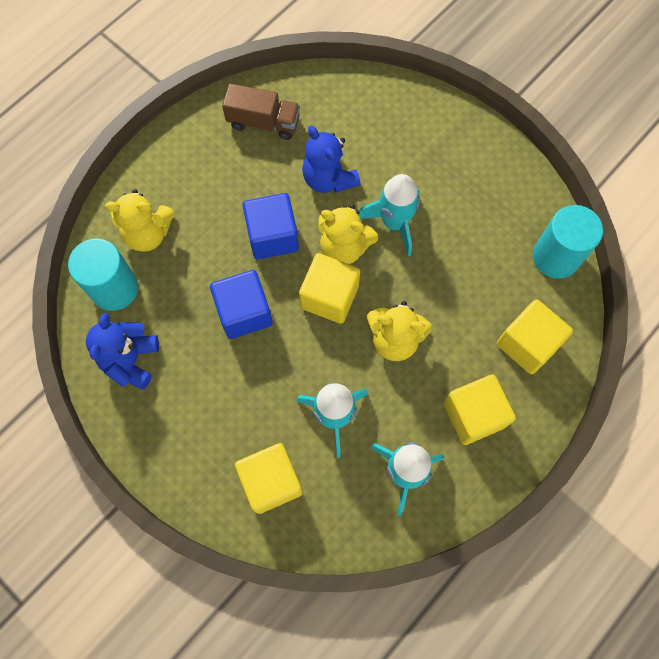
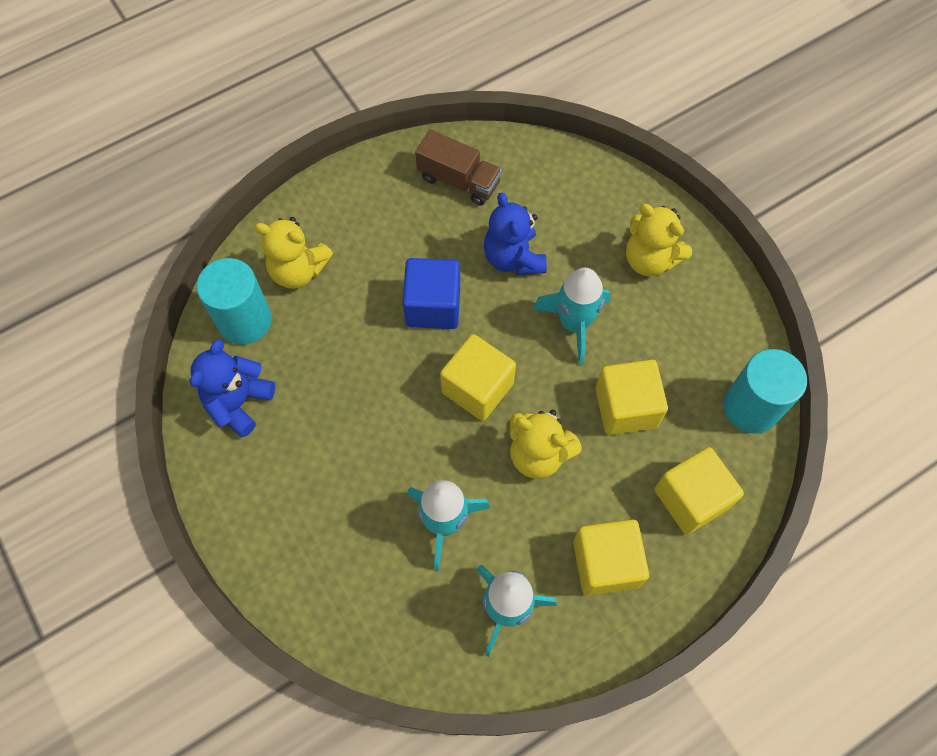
camera: 15 degrees right, 5 degrees down
blue cube [210,270,273,339] -> none
yellow cube [235,443,303,514] -> yellow cube moved to [595,360,668,435]
yellow teddy bear [319,205,378,264] -> yellow teddy bear moved to [626,204,692,276]

